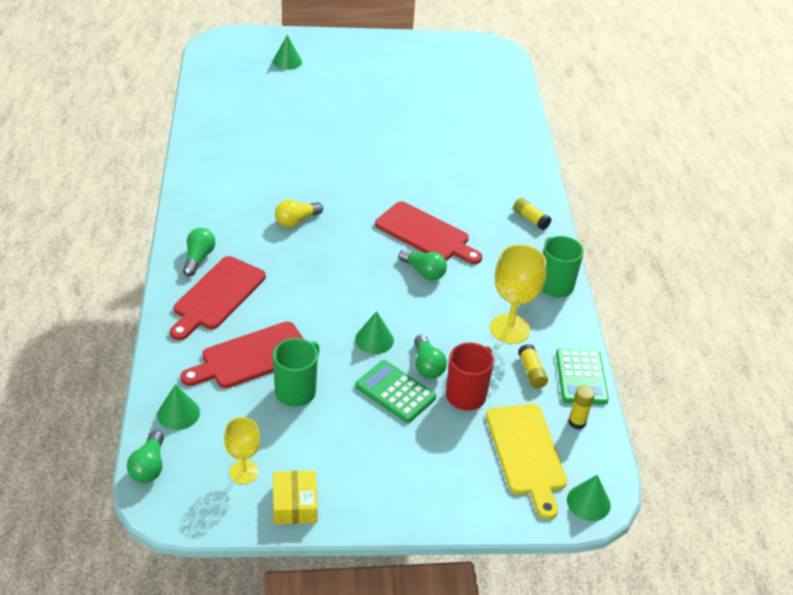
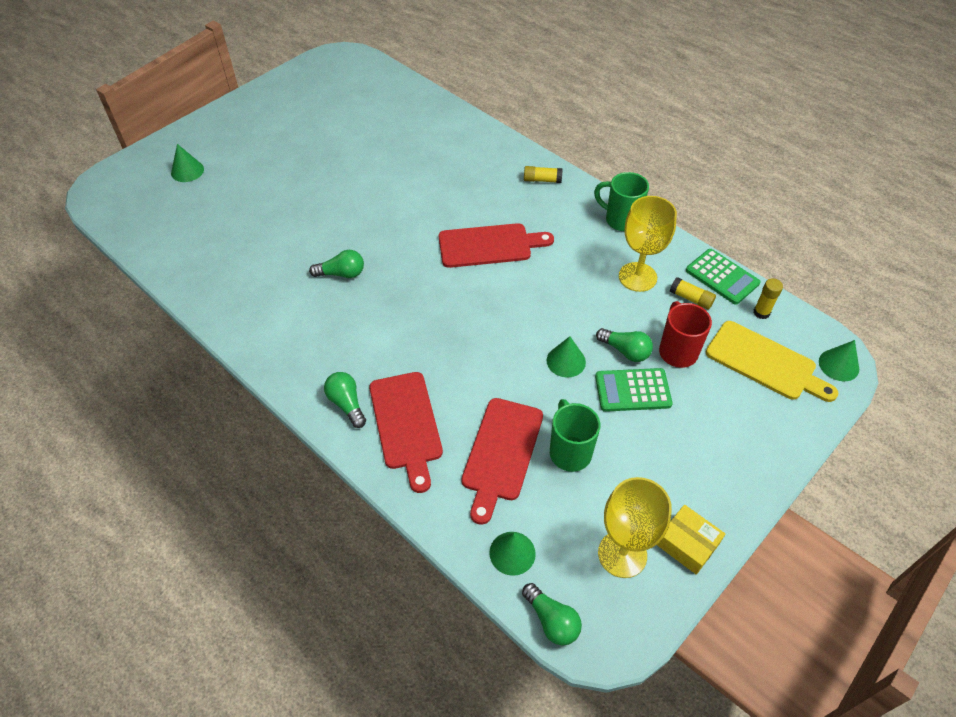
camera: 40 degrees left, 10 degrees up
yellow goblet [224,417,260,484] -> yellow goblet [598,477,672,578], size x1.61
yellow light bulb [275,200,323,227] -> none
green light bulb [399,249,447,280] -> green light bulb moved to [309,250,364,278]

